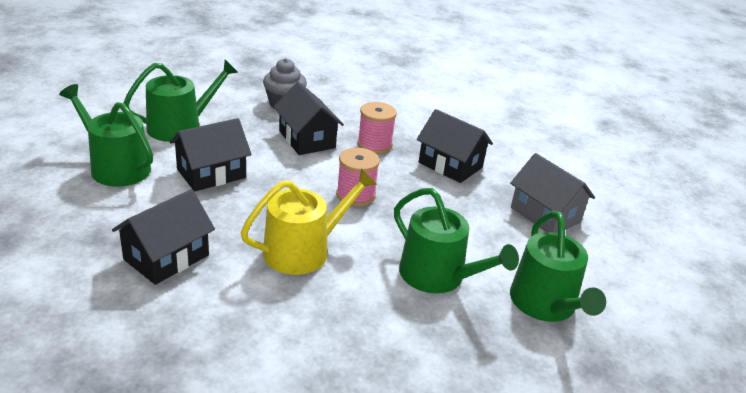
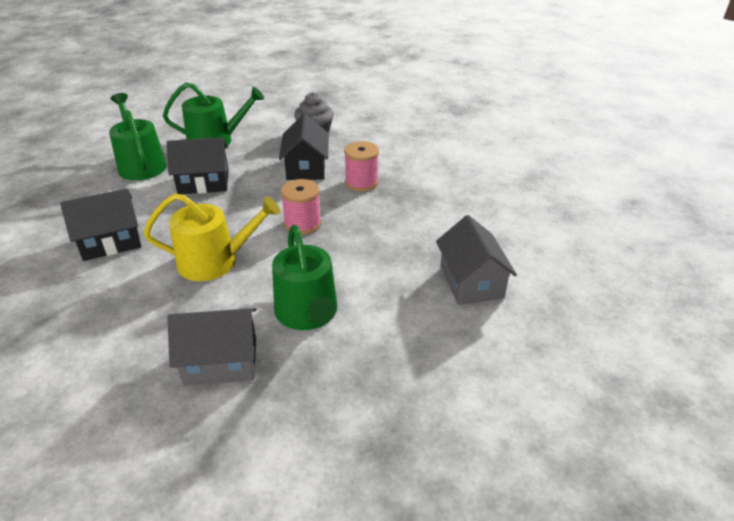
camera: 30 degrees right, 5 degrees up
black house [417,109,493,183] -> none
green watering can [510,211,606,322] -> none
none -> grey house [167,308,256,386]

